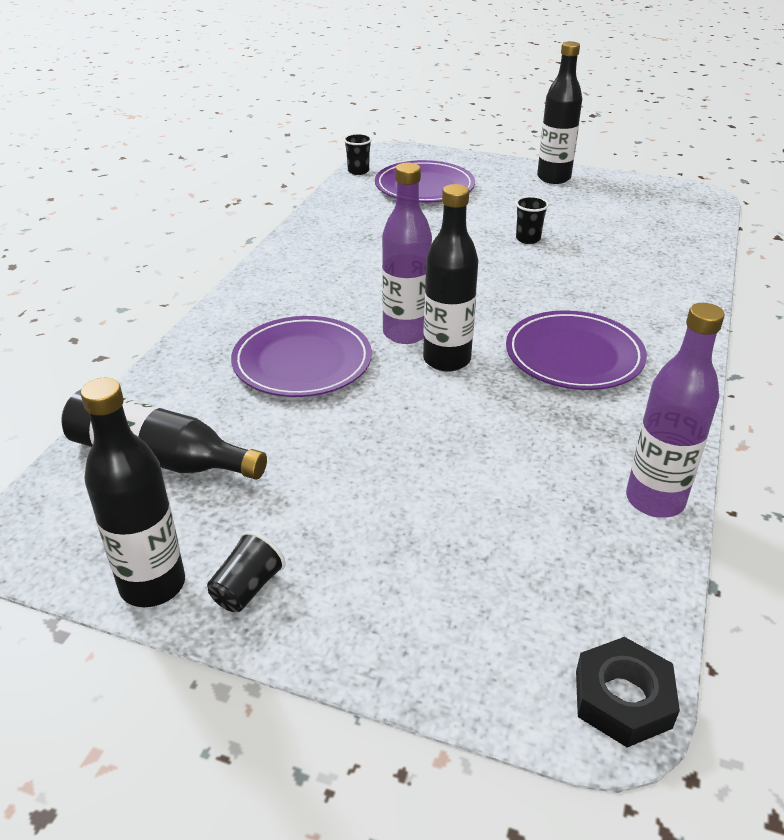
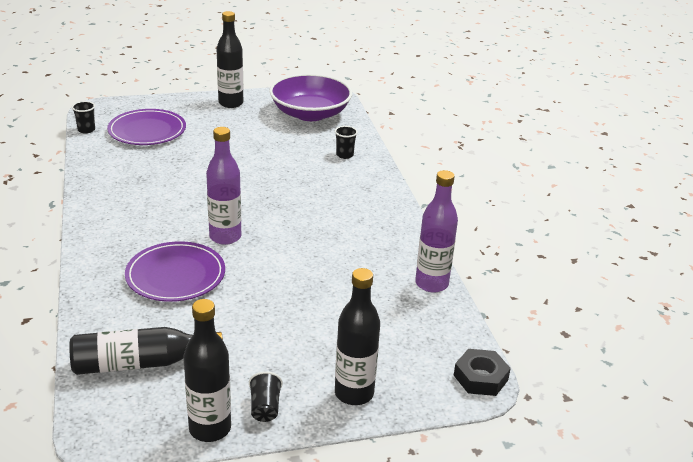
camera: 35 degrees left, 5 degrees down
black bottle [423,184,478,372] -> black bottle moved to [335,268,380,405]
purple plate [506,310,647,390] -> none
black cup [515,196,549,244] -> black cup moved to [335,126,358,159]
none -> purple bowl [269,73,352,121]

